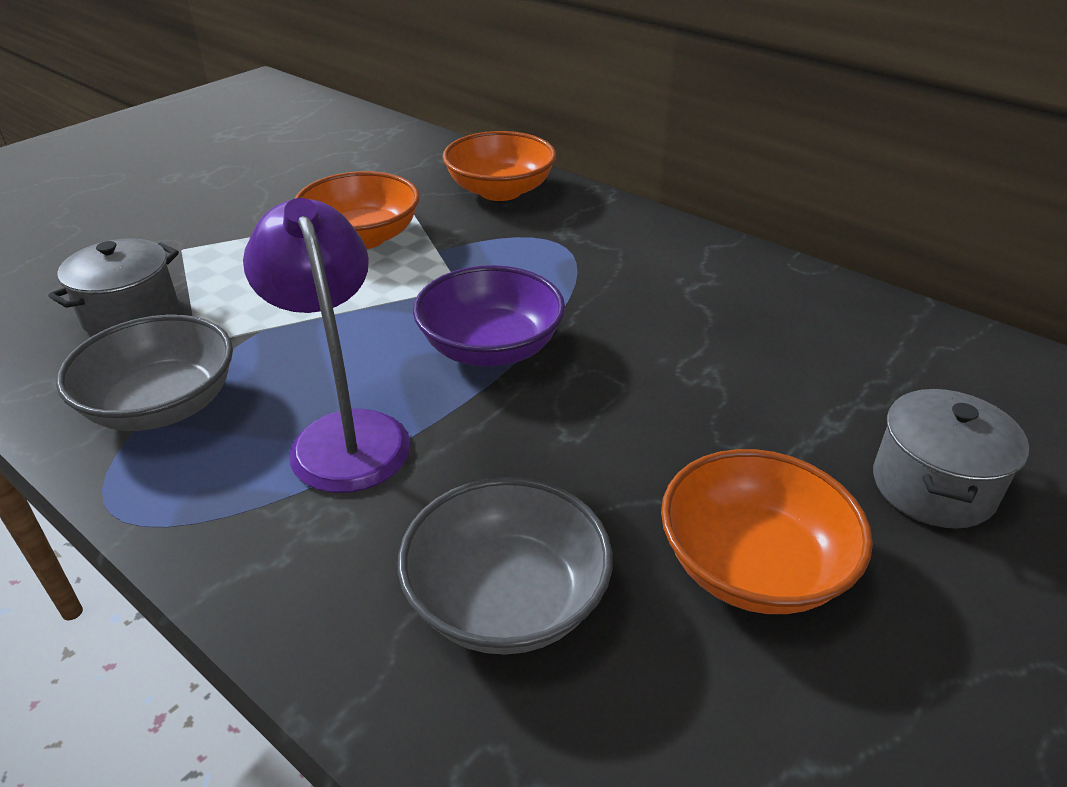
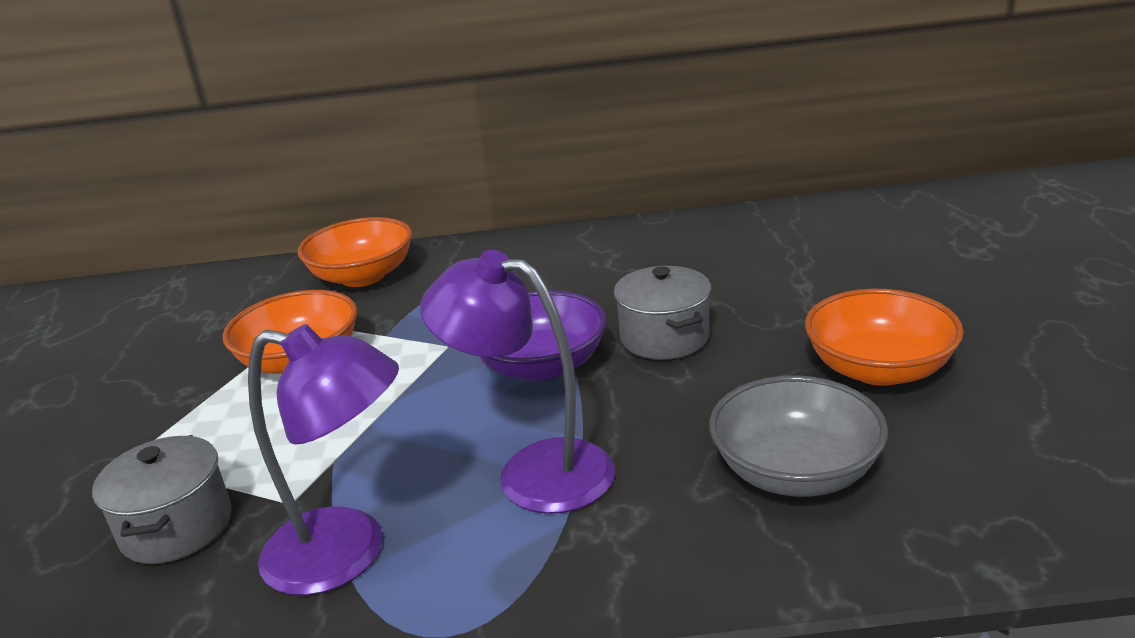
camera: 40 degrees left, 10 degrees down
grey bowl [56,314,233,431] -> purple lamp [248,324,399,595]
grey pot [873,388,1029,529] -> grey pot moved to [614,266,711,360]

